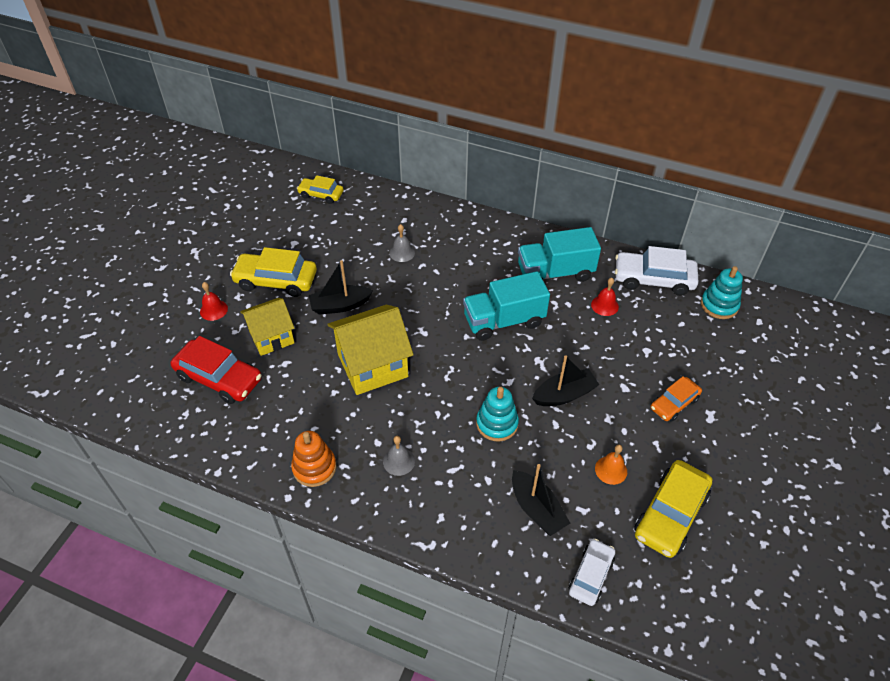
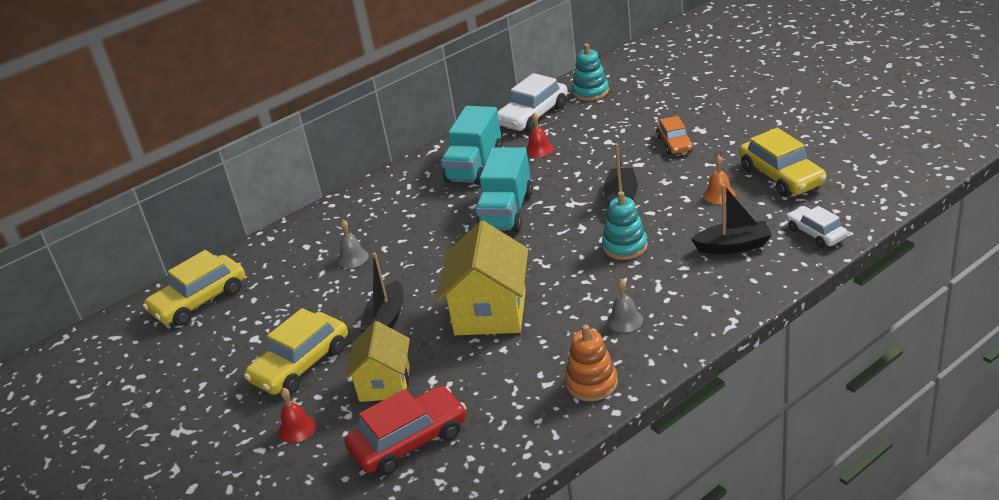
camera: 55 degrees left, 15 degrees down
yellow car [297,175,343,204] -> yellow car [143,250,245,326], size x1.65

